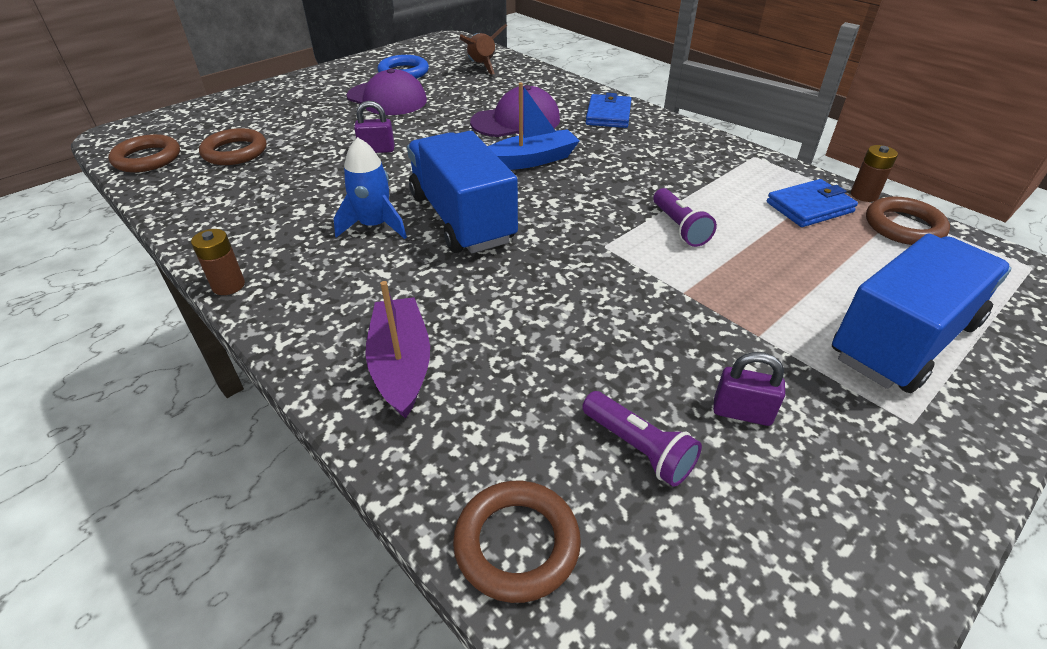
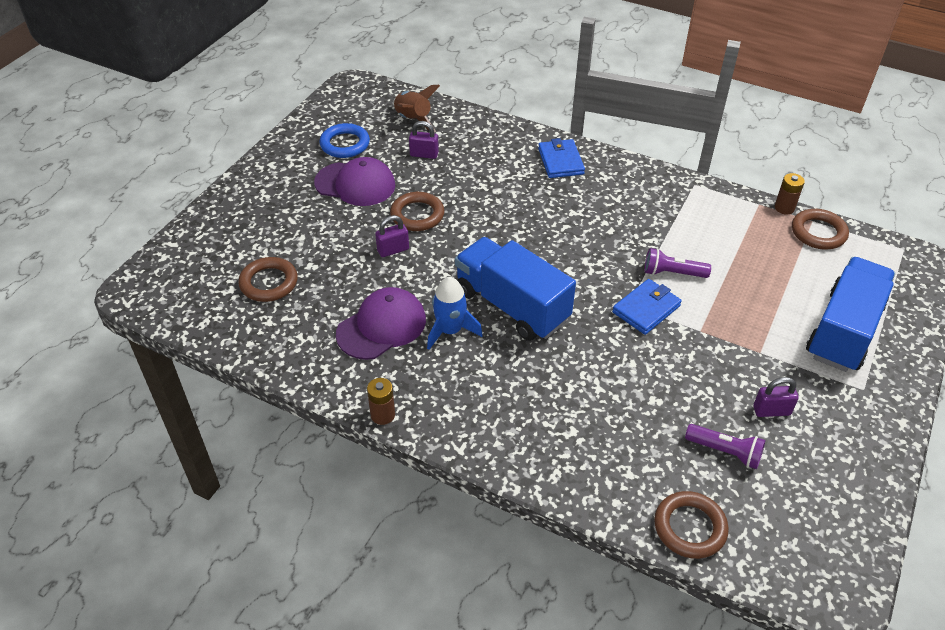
camera: 20 degrees left, 5 degrees up
brown ring [108,134,180,172] -> brown ring moved to [390,192,444,231]
purple boat [365,281,430,419] -> none
purple cap [470,85,560,137] -> purple cap moved to [336,287,426,360]
blue boat [488,83,579,170] -> none
purple flashlight [653,188,717,247] -> purple flashlight turned 135 degrees clockwise [645,248,711,278]
blue wallet [767,179,858,227] -> blue wallet moved to [612,279,682,335]
none -> purple padlock [409,121,439,159]

